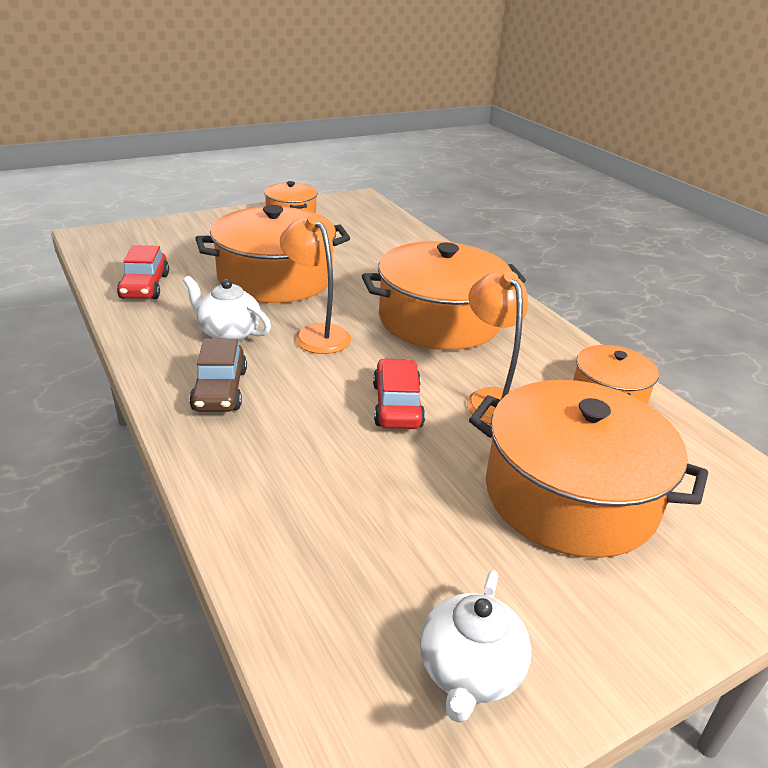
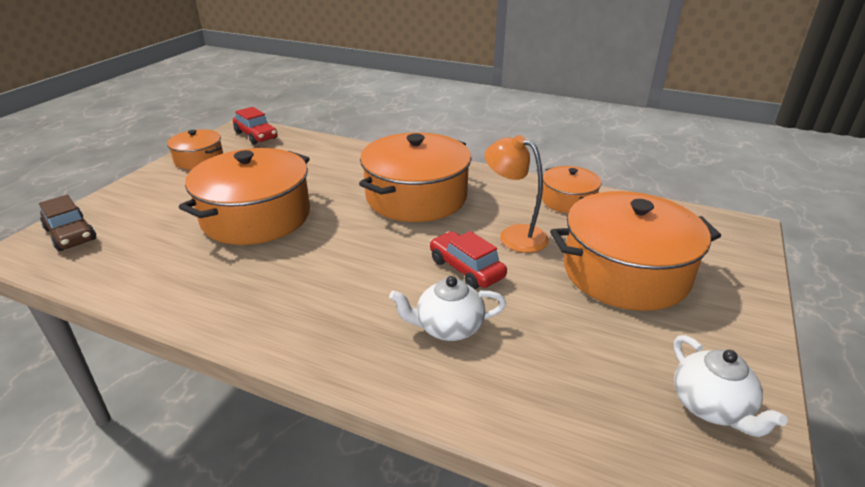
camera: 35 degrees left, 0 degrees up
red car [117,245,169,299] -> red car moved to [233,107,277,145]
white teapot [183,276,271,341] -> white teapot moved to [389,276,506,341]
brown car [189,338,247,412] -> brown car moved to [39,195,96,251]
orange lamp [280,215,351,354] -> none

